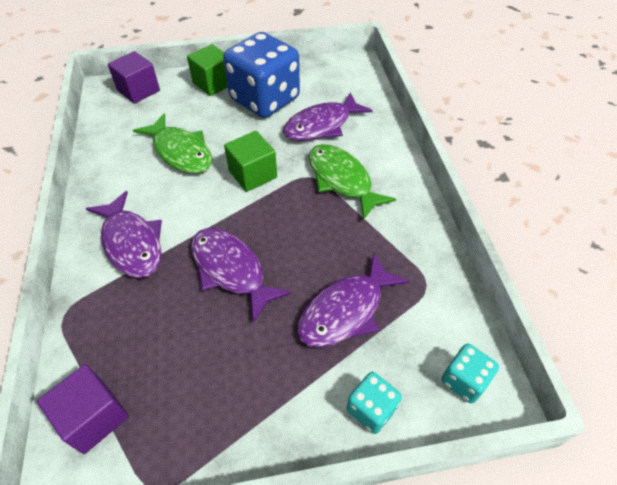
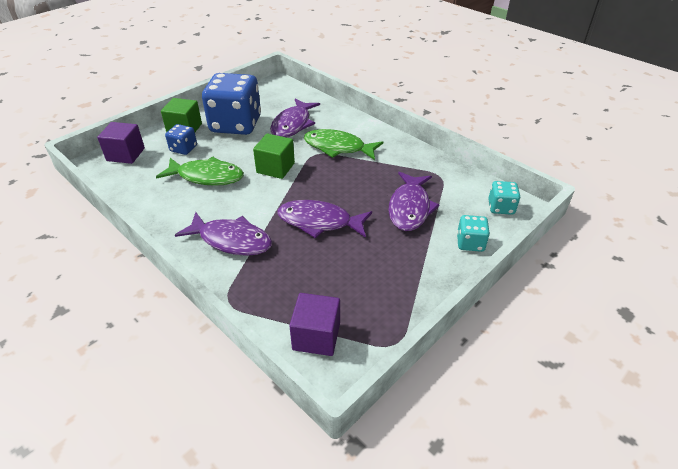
camera: 35 degrees left, 10 degrees down
none -> blue dice [165,124,197,155]

